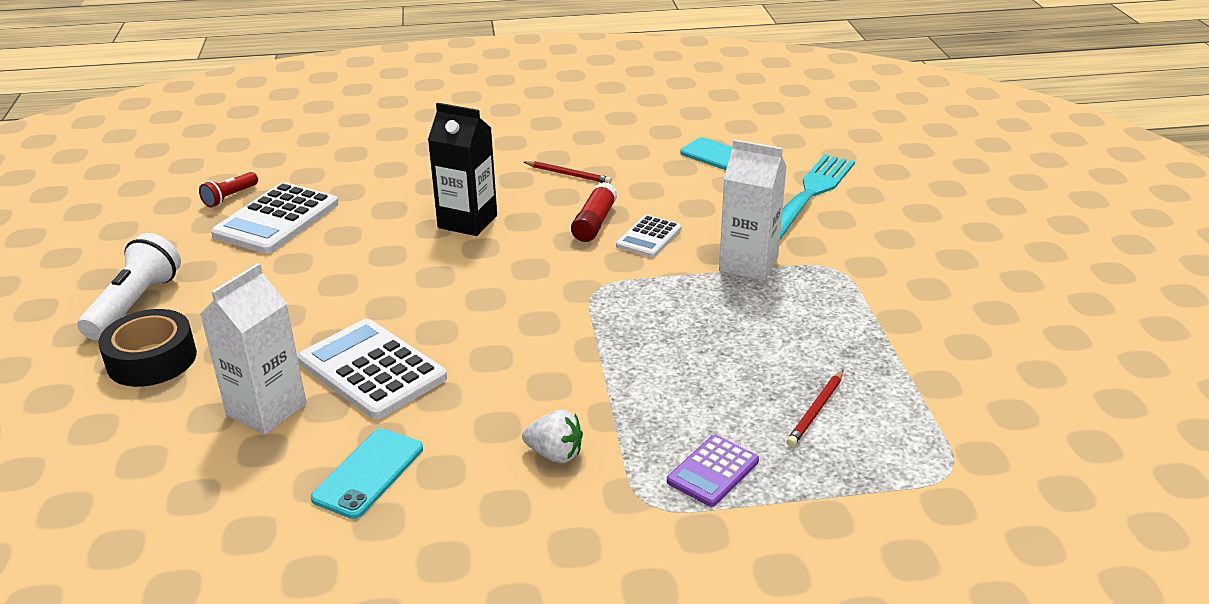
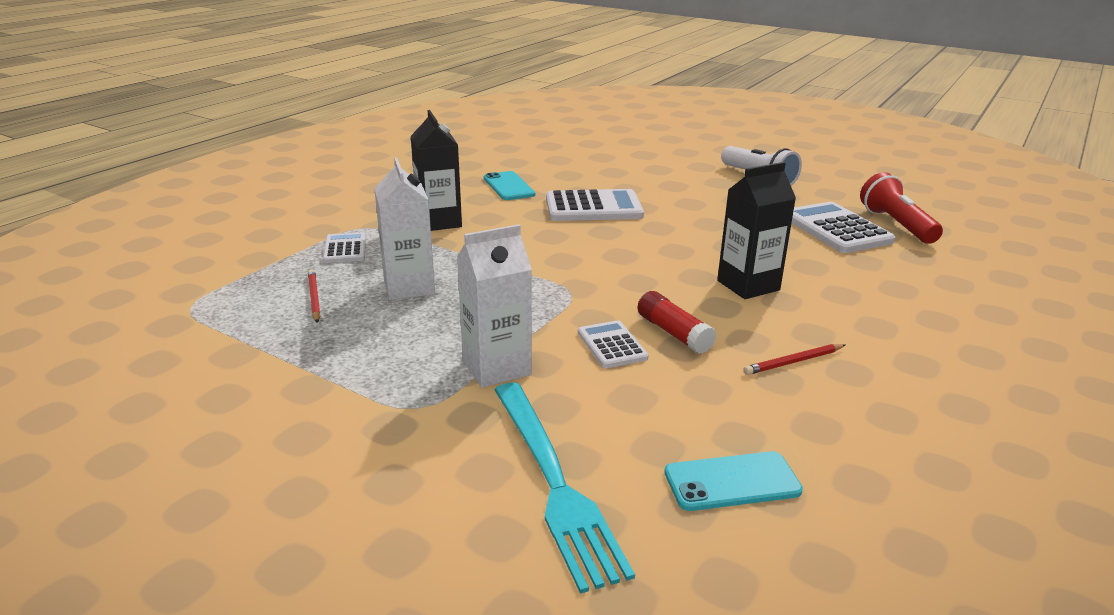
camera: 130 degrees right, 5 degrees down
black tape [98,309,197,387] -> none
red flashlight [199,172,258,208] -> red flashlight [860,172,943,244], size x1.81
white carton [200,263,307,435] -> white carton moved to [374,157,435,300]
white strawberry [522,410,583,463] -> black carton [410,110,462,231]
purple calculator [667,435,759,507] -> white calculator [323,232,366,263]

